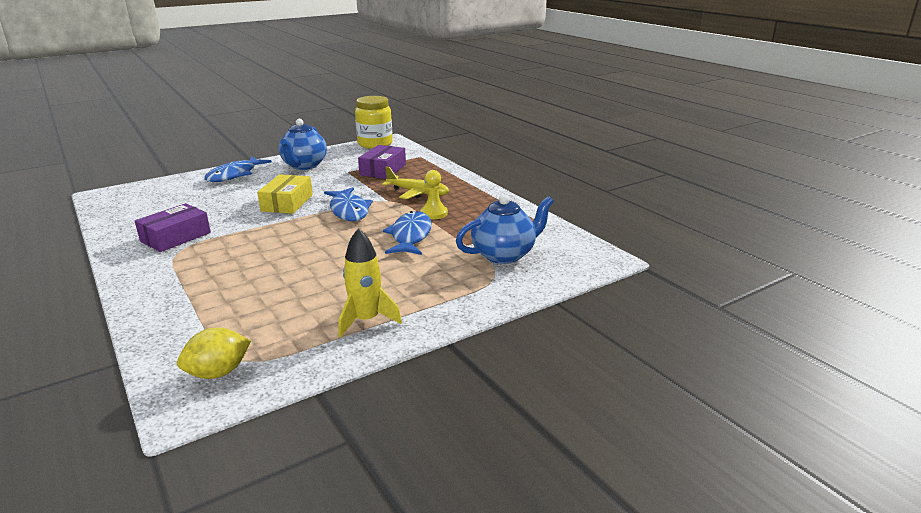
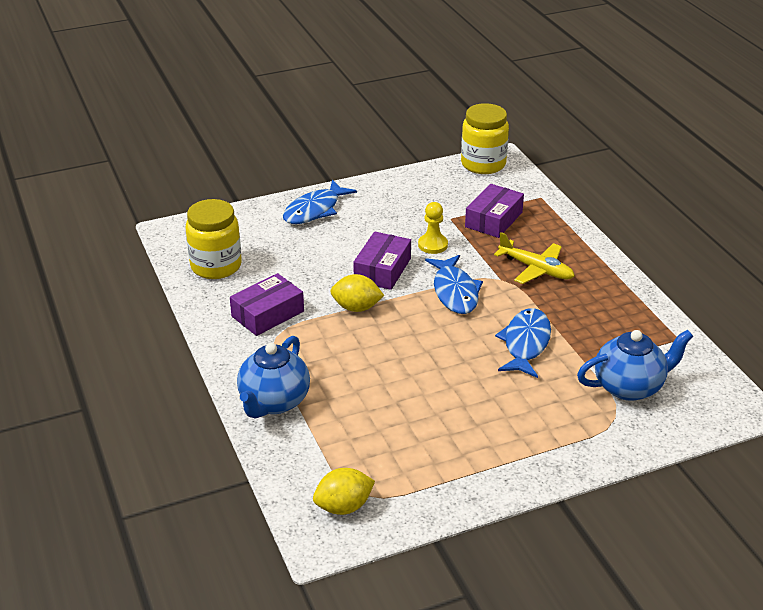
camera: 10 degrees right, 10 degrees up
yellow box [257,174,313,214] -> purple box [353,232,411,290]
blue teapot [279,119,327,170] -> blue teapot moved to [237,336,310,419]
yellow rocket [339,228,402,337] -> none
yellow pawn [420,170,448,219] -> yellow pawn moved to [418,202,448,254]
none -> yellow jar [185,199,242,279]
none -> yellow lemon [330,274,384,312]

